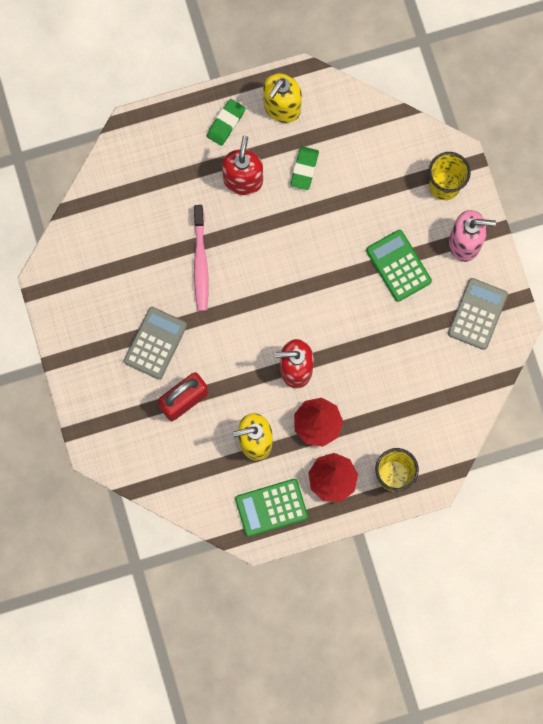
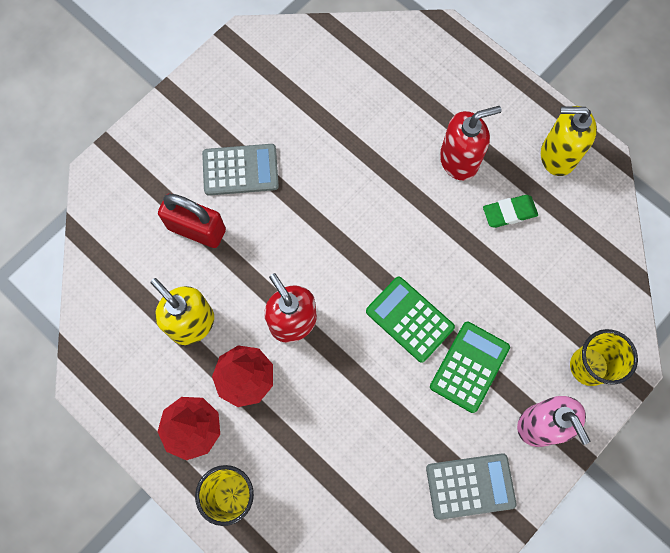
camera: 60 degrees right, 5 degrees down
pink toothbrush [193,205,209,311] -> none
green eraser [207,99,245,146] -> none
green calculator [235,479,308,537] -> green calculator moved to [366,276,455,363]

